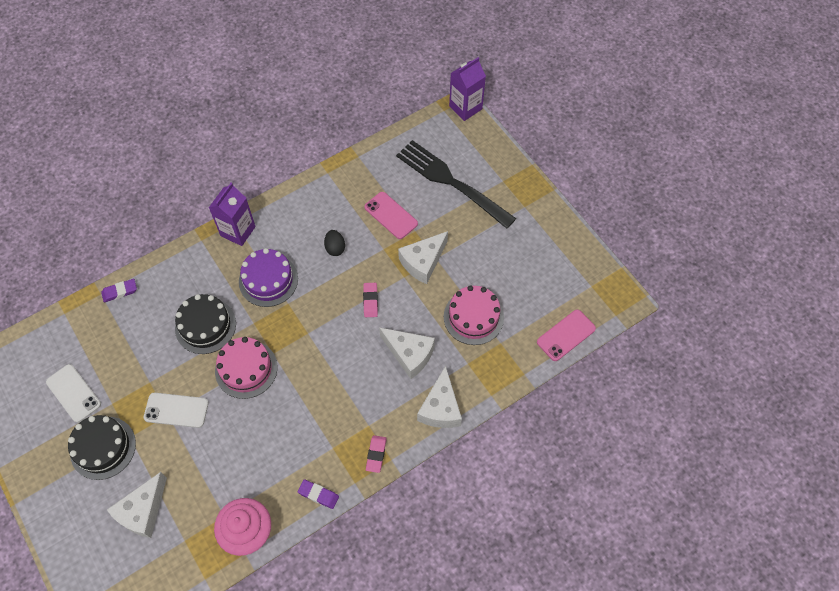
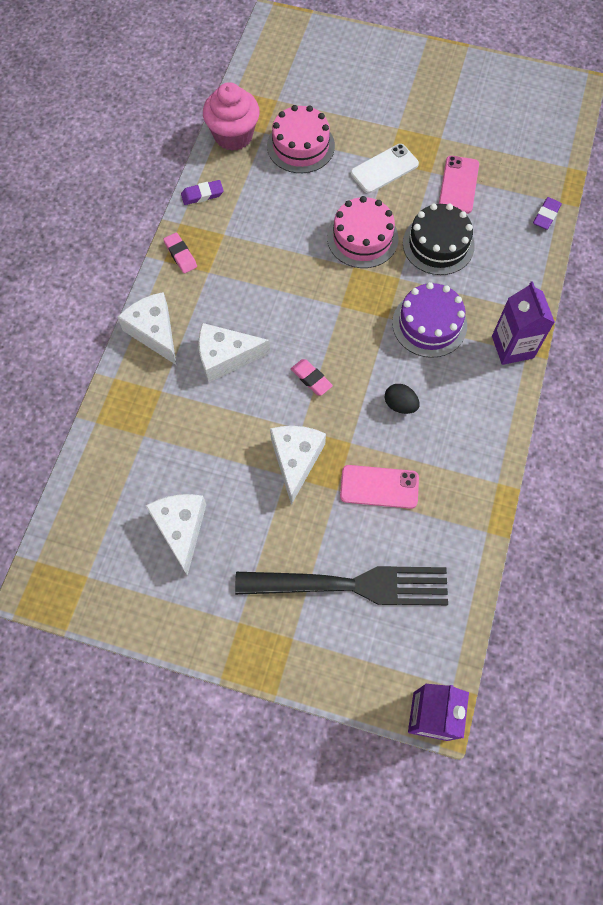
camera: 140 degrees right, 5 degrees up
white phone [46,364,101,423] -> none
black cake [68,415,136,480] -> none
white cheese [107,472,167,538] -> white cheese moved to [146,494,206,576]
pink cake [444,285,504,345] -> pink cake moved to [267,105,335,173]
pink phone [537,310,596,361] -> pink phone moved to [439,156,479,214]

